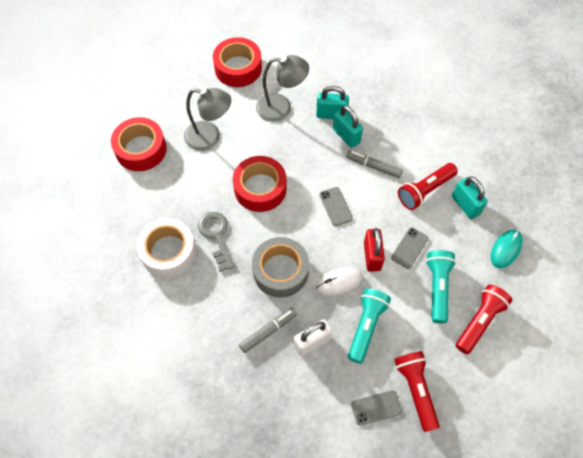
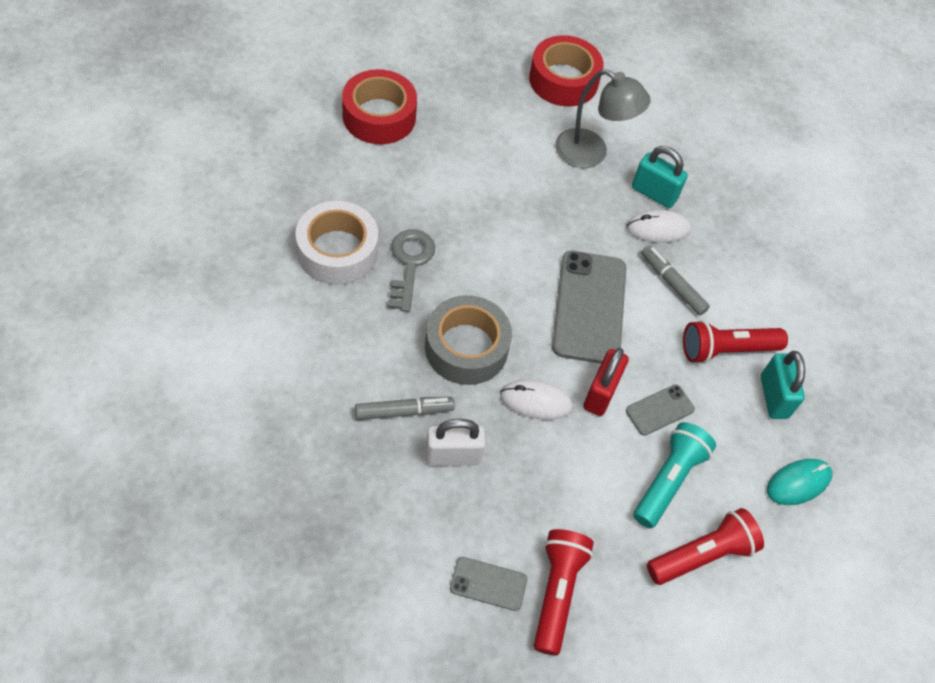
camera: 20 degrees right, 5 degrees down
grey lamp [184,87,231,151] -> none
red tape [233,156,287,212] -> none
grey phone [319,187,353,226] -> grey phone [552,251,626,364], size x2.02
turquoise padlock [333,105,363,148] -> white mouse [627,210,691,243]
turquoise flashlight [348,288,391,364] -> none

